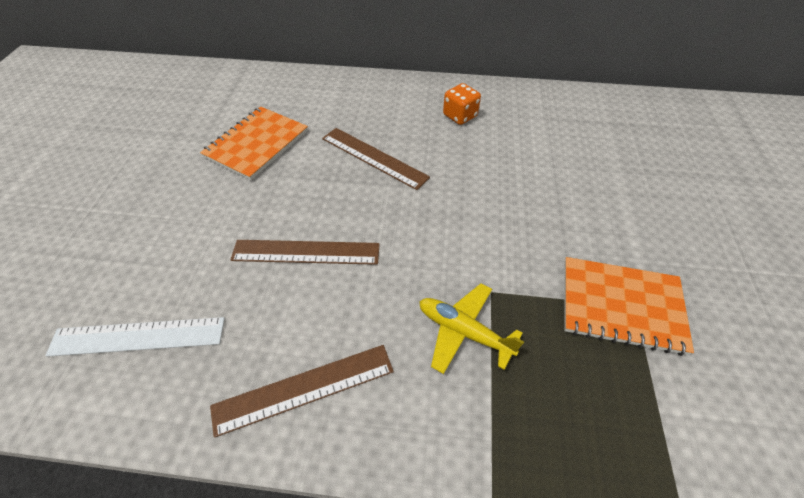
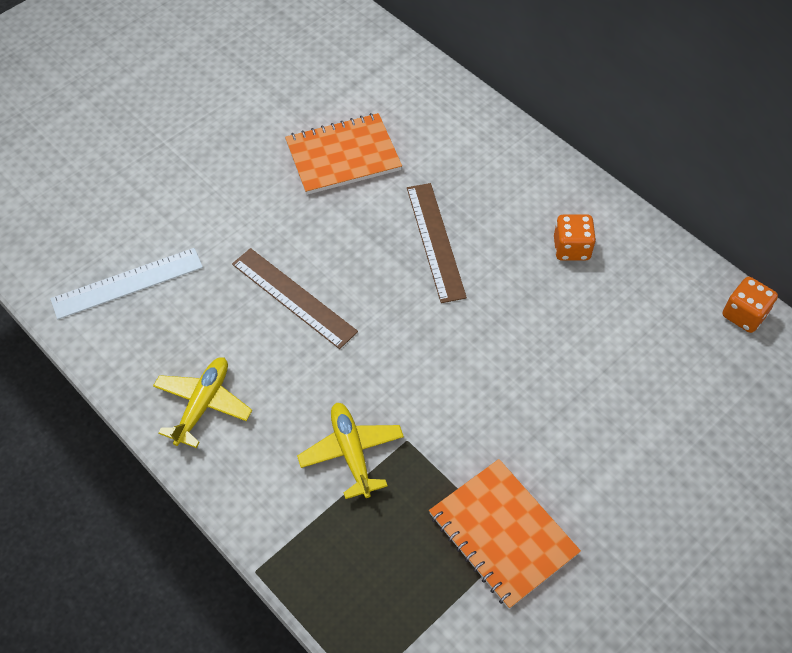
camera: 40 degrees right, 5 degrees up
white ruler [45,317,225,357] -> white ruler turned 60 degrees counterclockwise [50,248,203,319]
brown ruler [210,345,394,438] -> yellow plane [153,357,252,448]
none -> orange dice [722,277,778,333]

